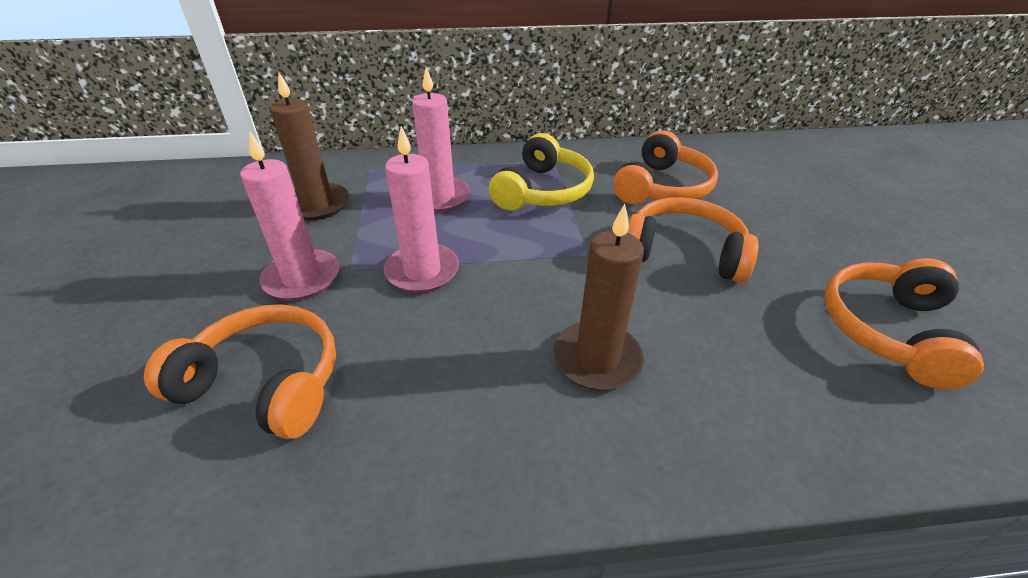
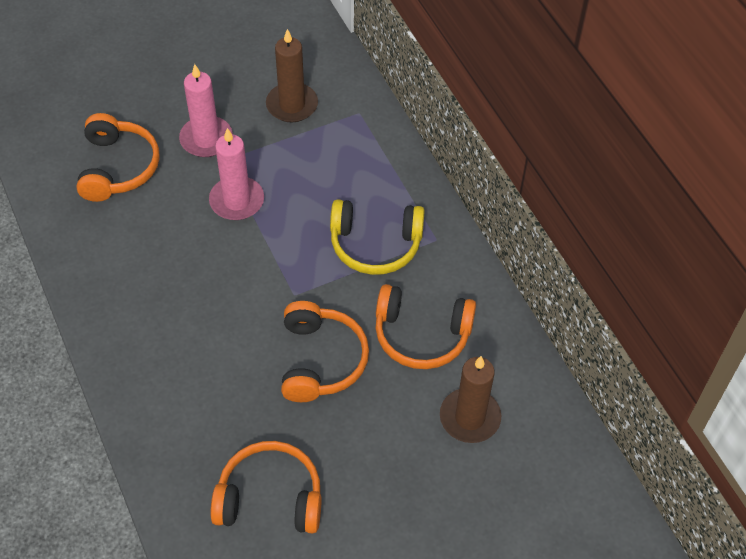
camera: 70 degrees right, 15 degrees up
pink candle [412,68,470,212] -> none
brown candle [553,204,644,390] -> brown candle moved to [440,356,501,443]

